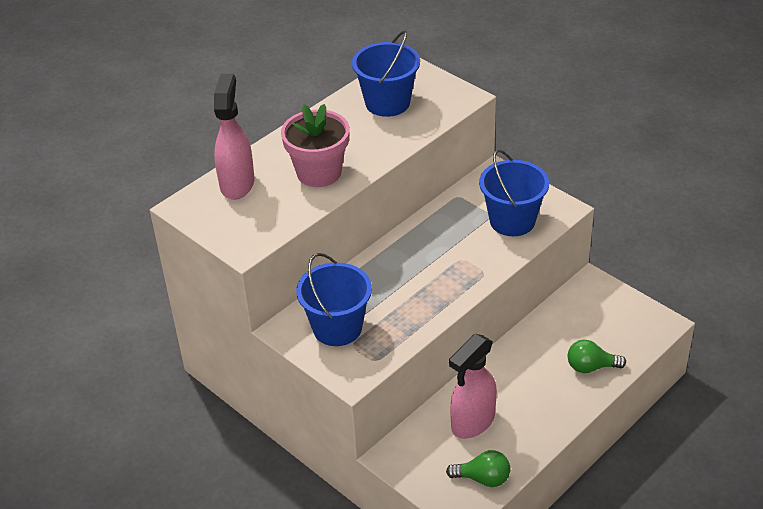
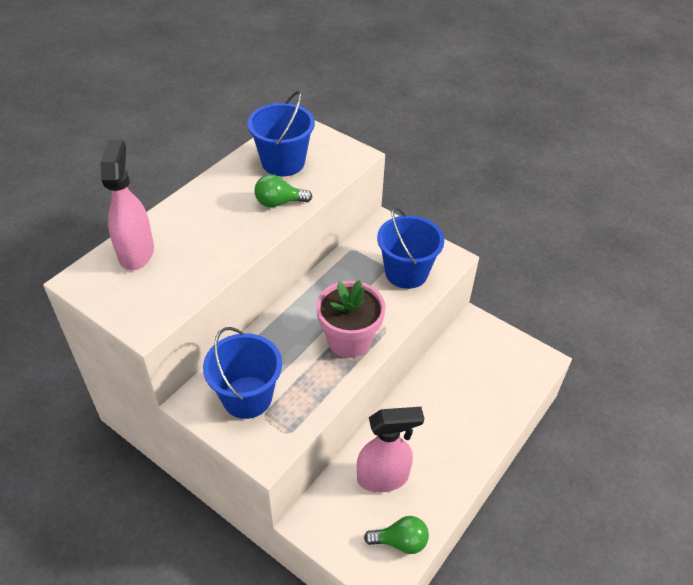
camera: 10 degrees left, 5 degrees up
pink flower pot [281,104,350,187] -> pink flower pot moved to [316,280,385,358]
pink spray bottle [449,334,497,439] -> pink spray bottle turned 135 degrees counterclockwise [357,407,424,492]
green light bulb [568,339,626,373] -> green light bulb moved to [254,174,312,207]

